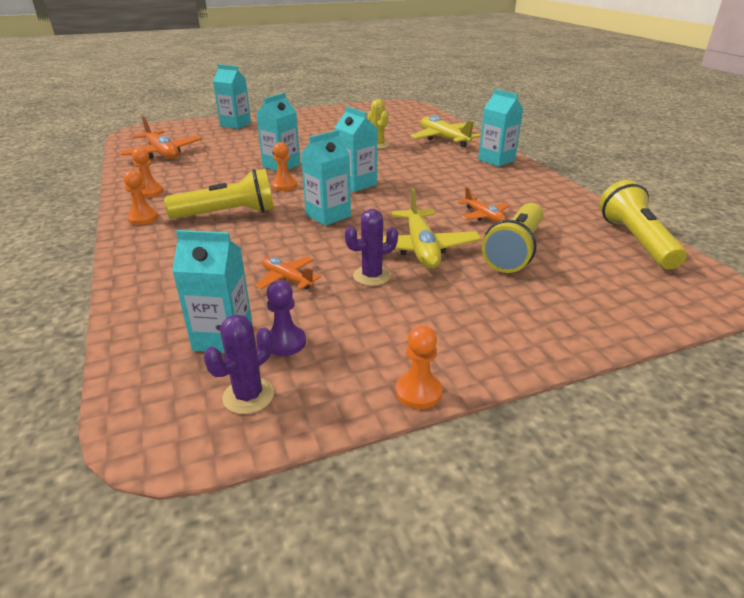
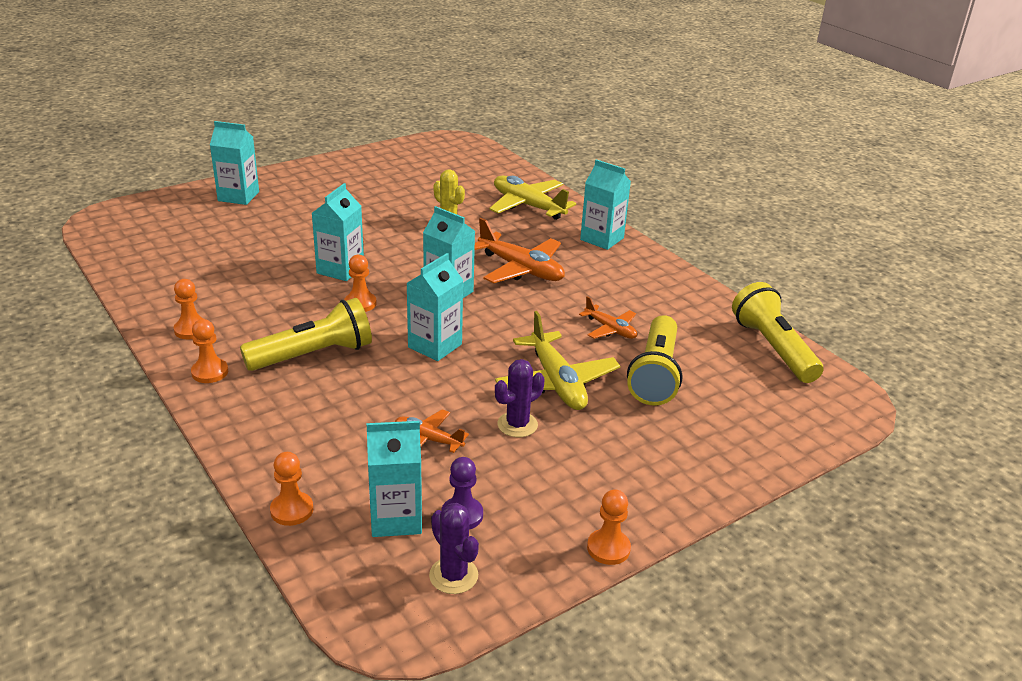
camera: 15 degrees left, 0 degrees up
orange plane [118,116,202,159] -> orange plane moved to [475,218,565,283]
purple cactus [204,314,274,414] -> purple cactus turned 60 degrees counterclockwise [429,503,479,594]
none -> orange pawn [270,452,313,526]

